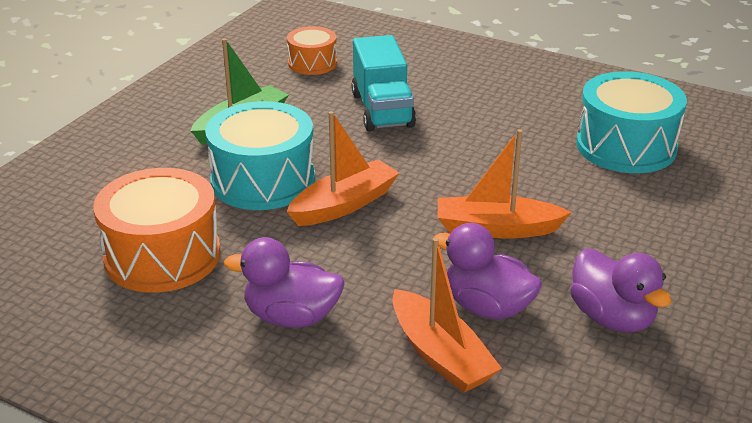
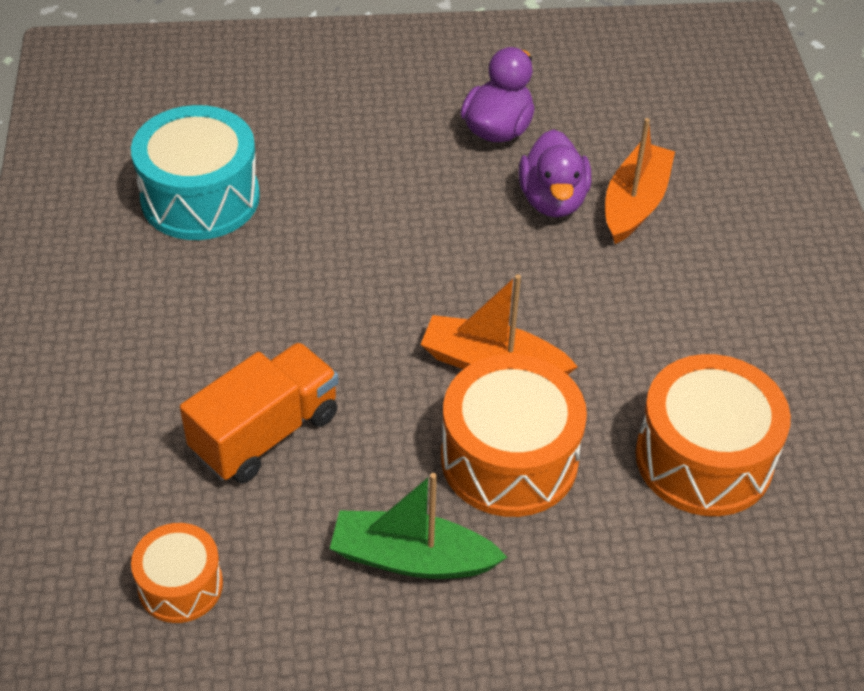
camera: 125 degrees left, 15 degrees up
turquoise drum [205,101,315,210] -> orange drum [441,354,587,517]
purple duck [224,237,344,328] -> none
turquoise truck [351,35,416,132] -> orange truck [180,342,338,483]
orange boat [437,129,572,239] -> none

